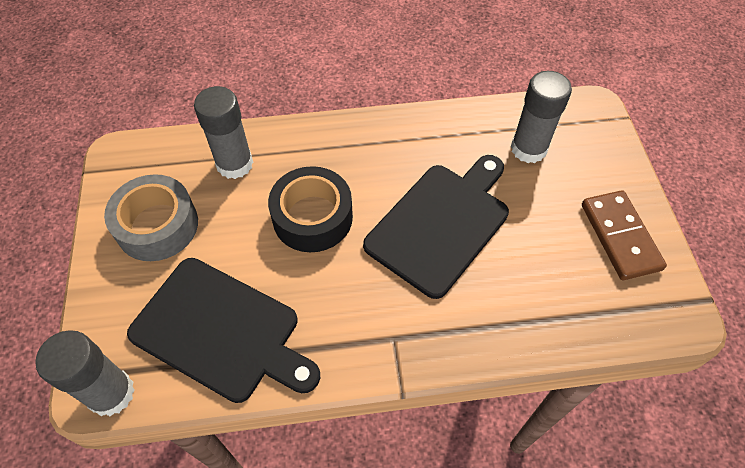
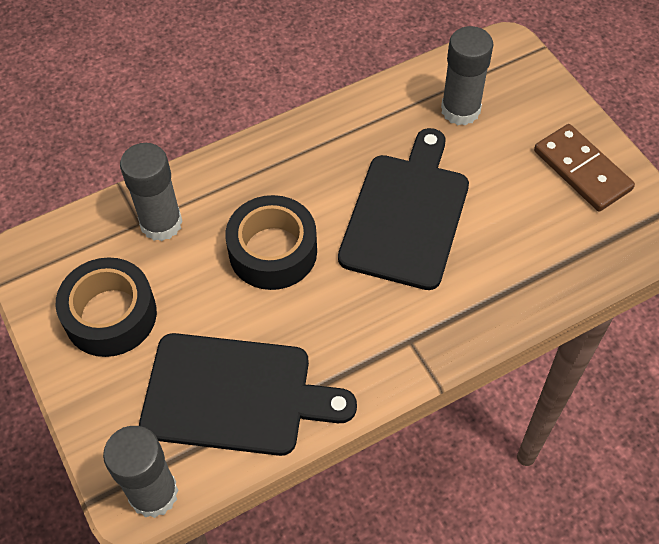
camera: 20 degrees left, 0 degrees up
grey tape [104,174,198,261] -> black tape [55,257,157,357]

